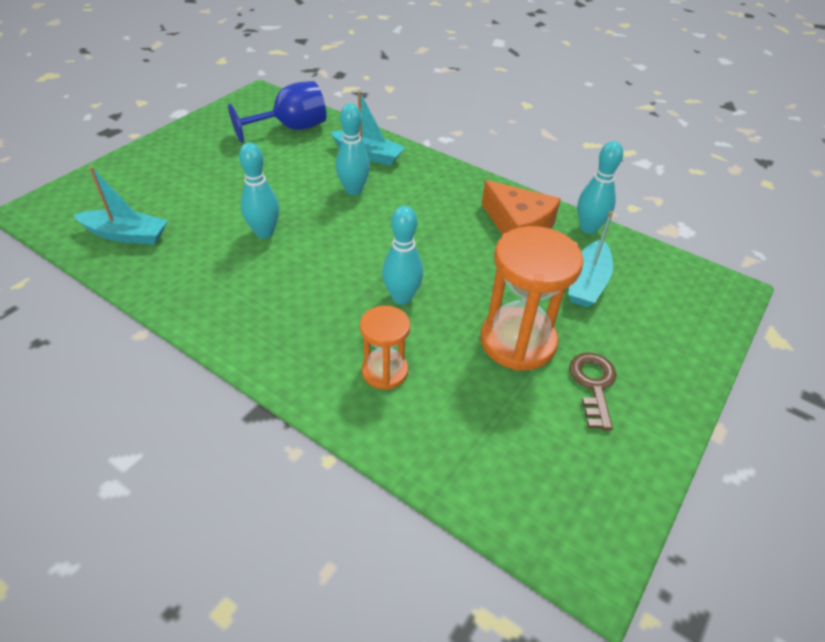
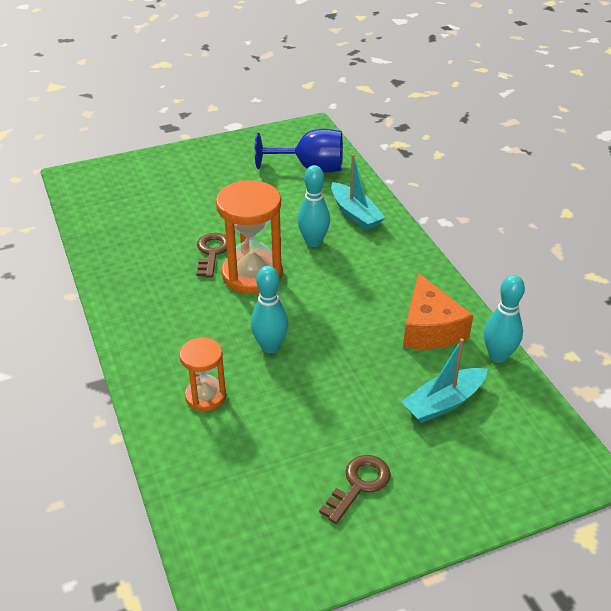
camera: 35 degrees right, 5 degrees down
turquoise boat [74,167,168,245] -> none
turquoise bowling pin [239,143,279,239] -> brown key [196,233,227,277]
orange hourglass [480,226,584,371] -> orange hourglass moved to [216,180,283,294]

